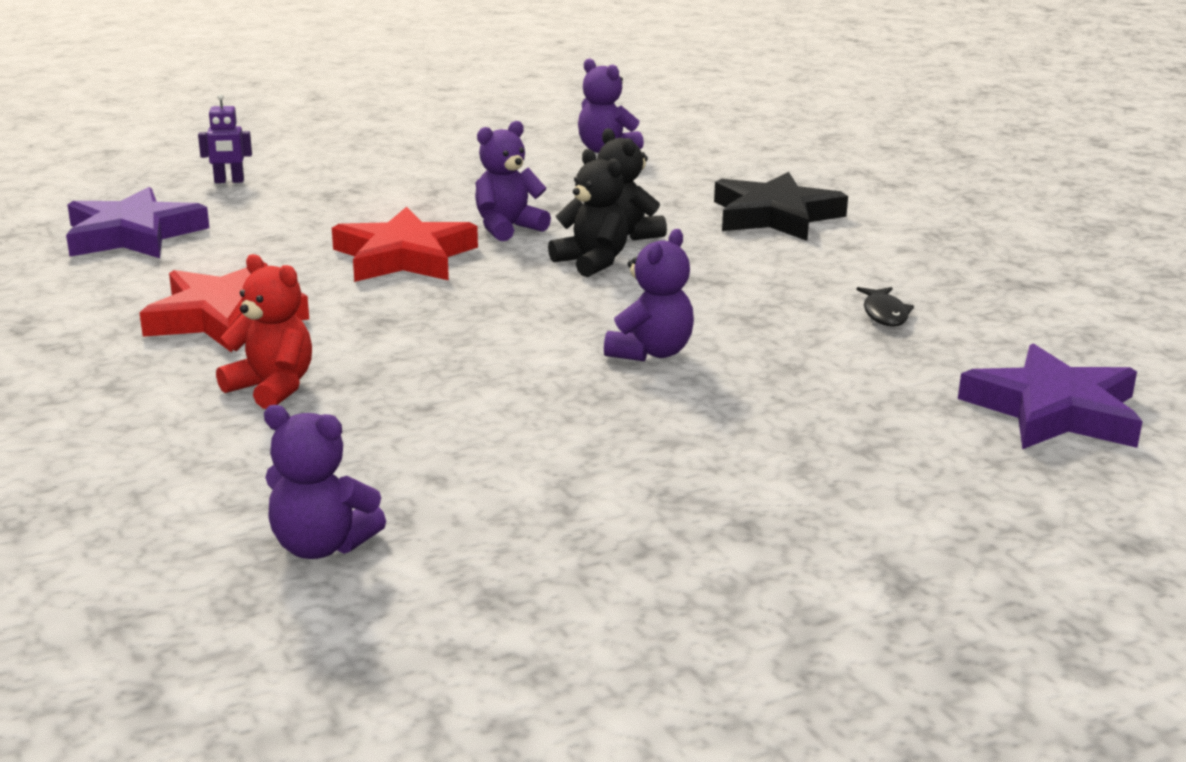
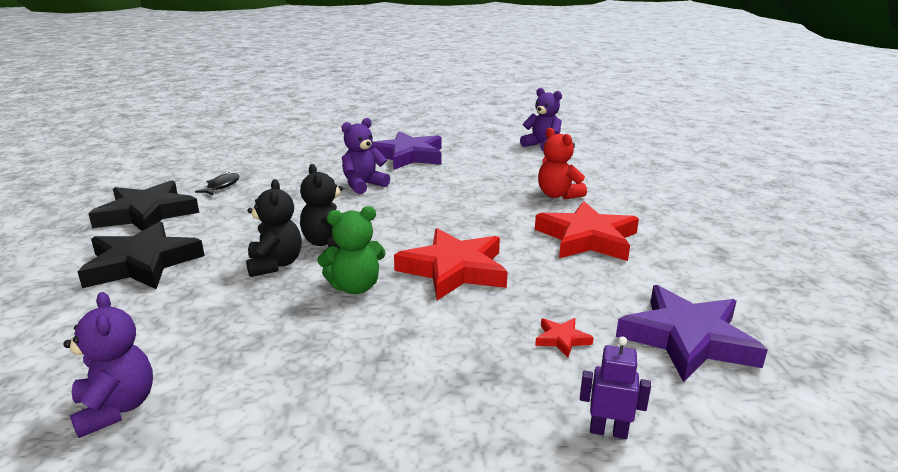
camera: 160 degrees left, 0 degrees up
purple teddy bear [475,121,551,241] -> green teddy bear [317,206,386,294]
purple star [958,343,1143,449] -> purple star moved to [369,131,442,170]
none -> black star [88,180,199,231]
none -> red star [535,318,594,357]

